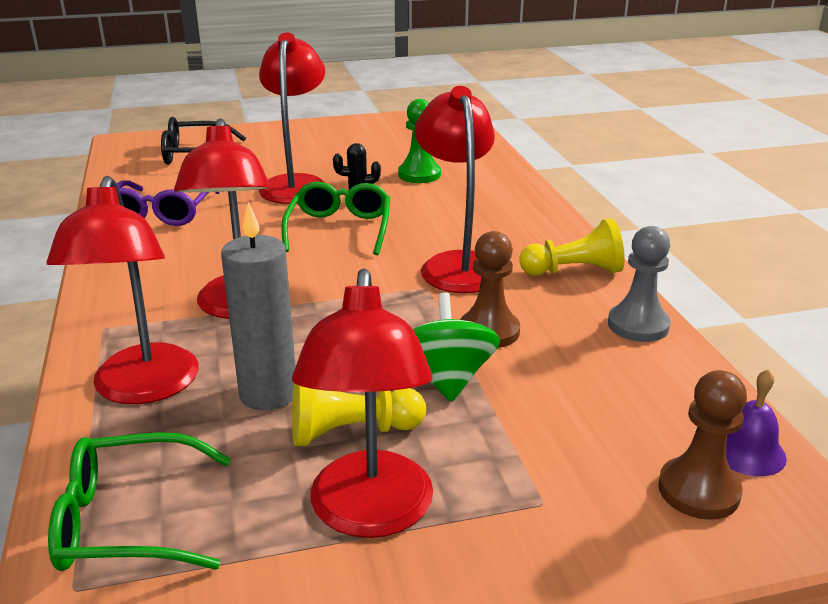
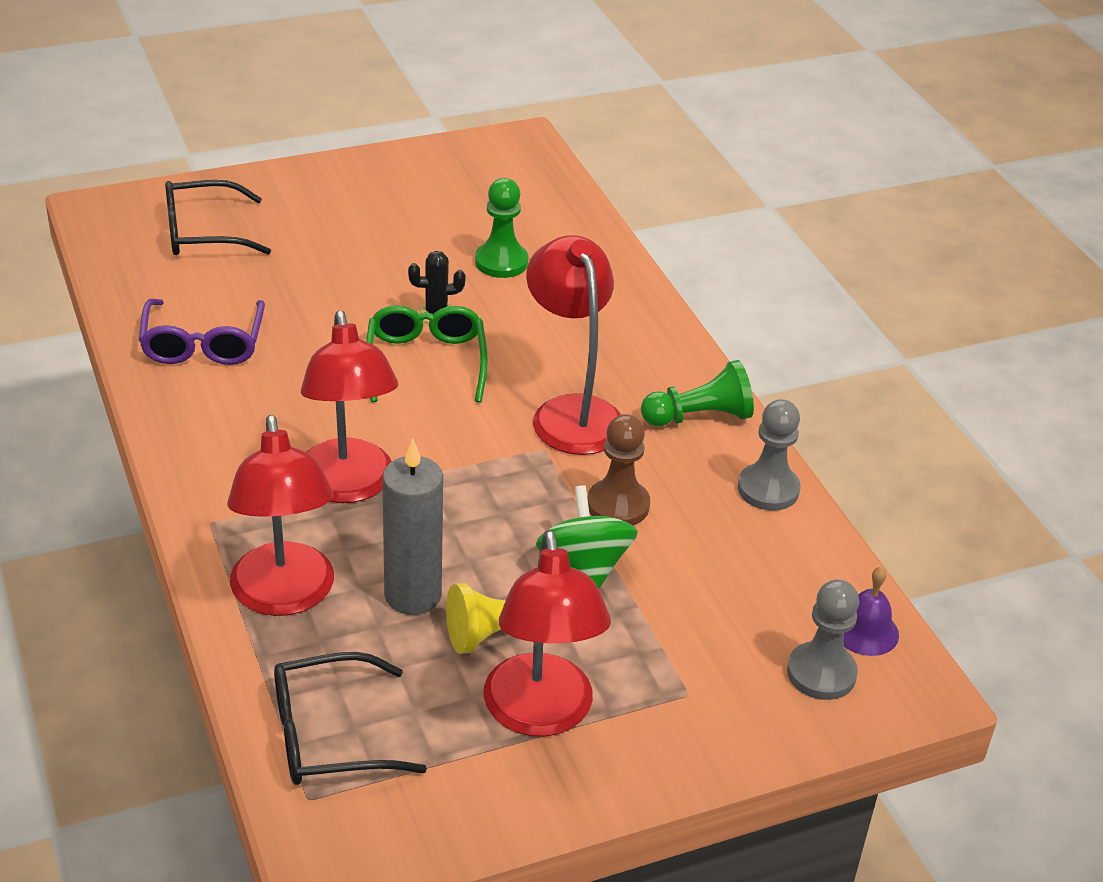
camera: 10 degrees left, 10 degrees up
green glasses [48,432,231,571] -> black glasses [274,652,427,785]
red lamp [259,33,326,204] -> none
yellow pawn [519,218,625,276] -> green pawn [641,360,754,426]
brown pawn [658,370,747,520] -> grey pawn [787,579,859,700]

